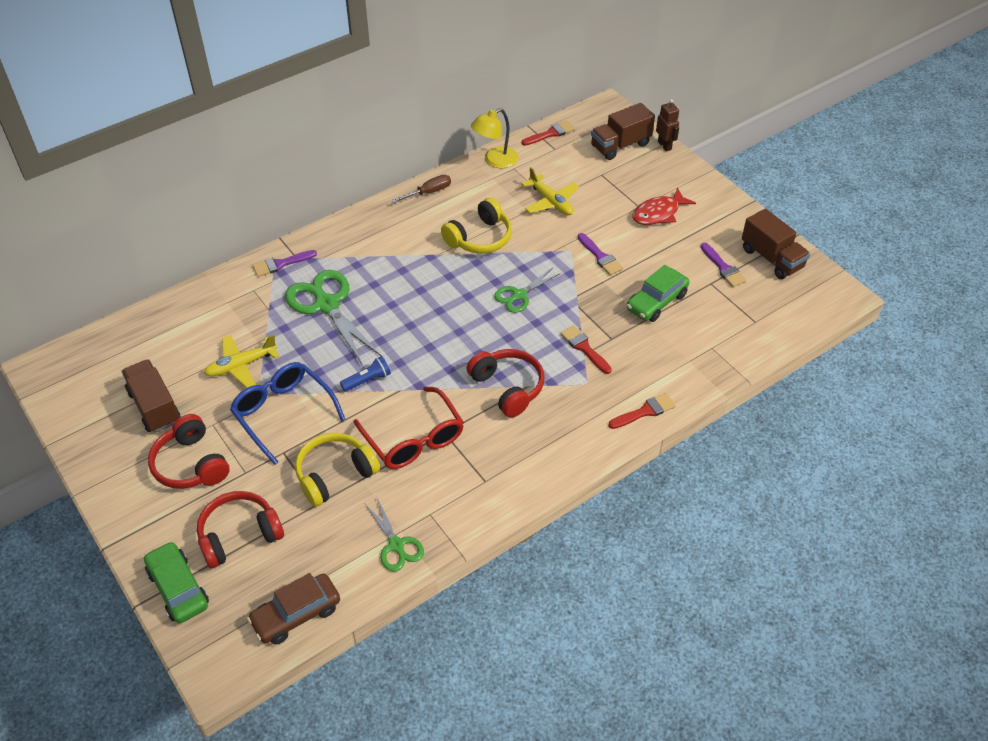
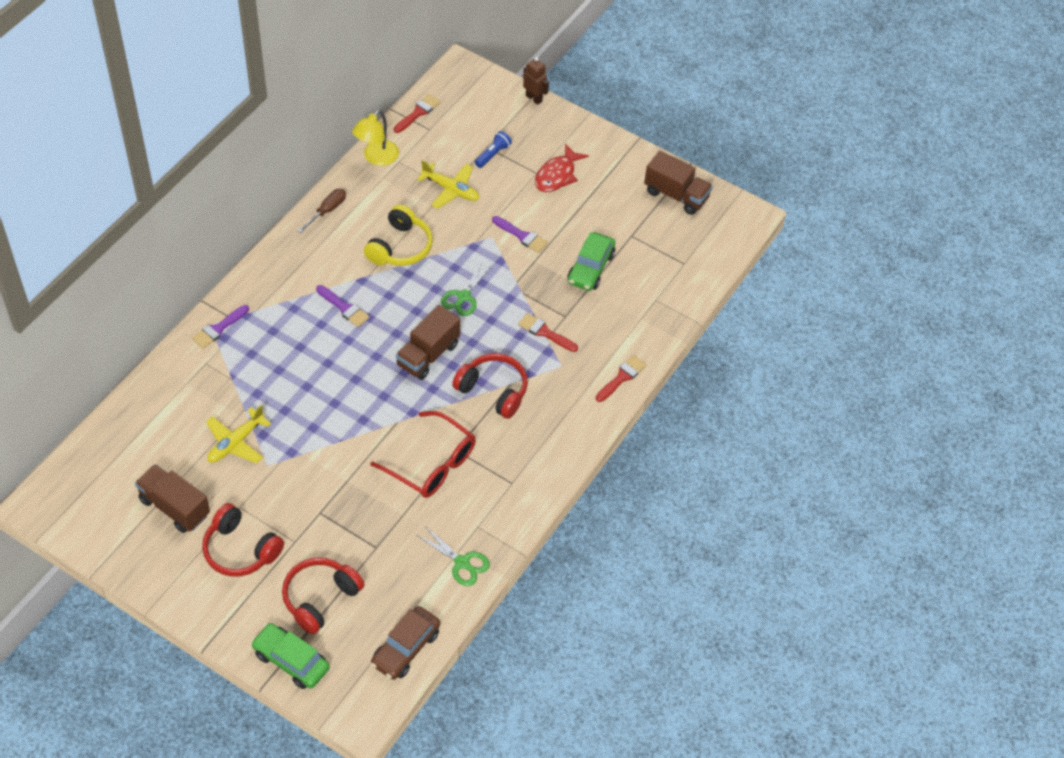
camera: 25 degrees left, 5 degrees up
blue glasses [230,362,346,465] -> none
green scissors [285,270,381,364] -> none
yellow headphones [295,433,380,507] -> none
blue flashlight [340,356,391,392] -> blue flashlight moved to [475,131,512,168]
brown truck [591,103,655,160] -> brown truck moved to [396,305,460,380]
purple brush [701,243,746,287] -> purple brush moved to [316,285,369,327]

